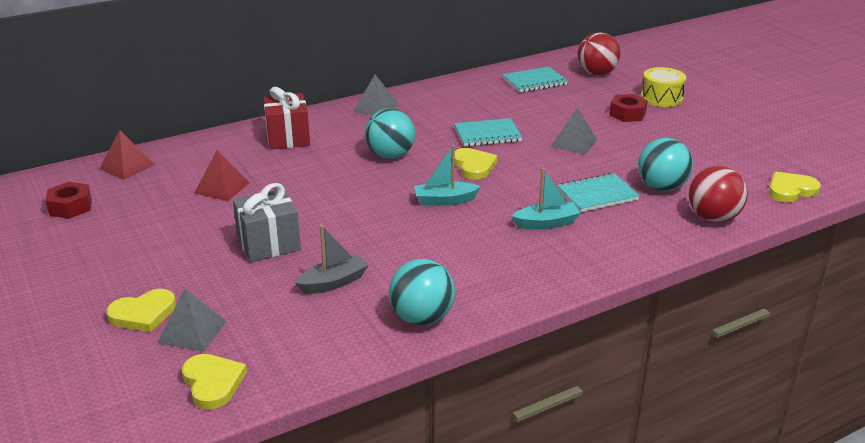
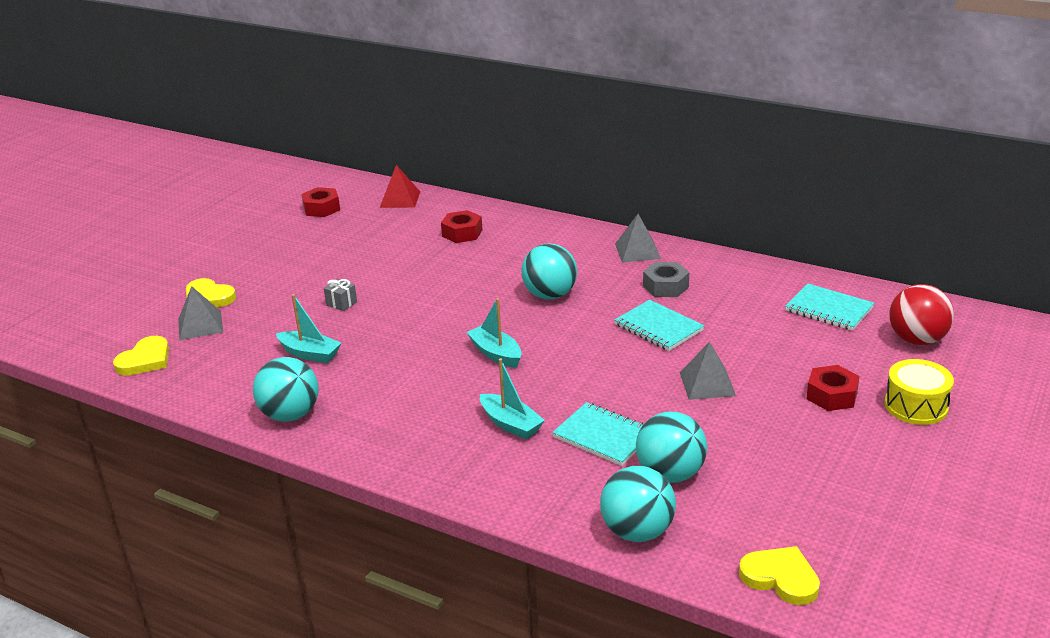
camera: 60 degrees right, 0 degrees up
red pyramid [194,151,250,201] -> none
grey gift [233,183,301,262] -> grey gift [324,279,357,311], size x0.47
red gift [263,87,310,150] -> none
grey boat [295,225,369,294] -> turquoise boat [276,294,341,363]
yellow heart [455,148,497,180] -> none
red ball [689,166,748,223] -> turquoise ball [600,466,676,542]
none -> red nut [441,210,483,243]
none -> grey nut [643,262,689,297]

